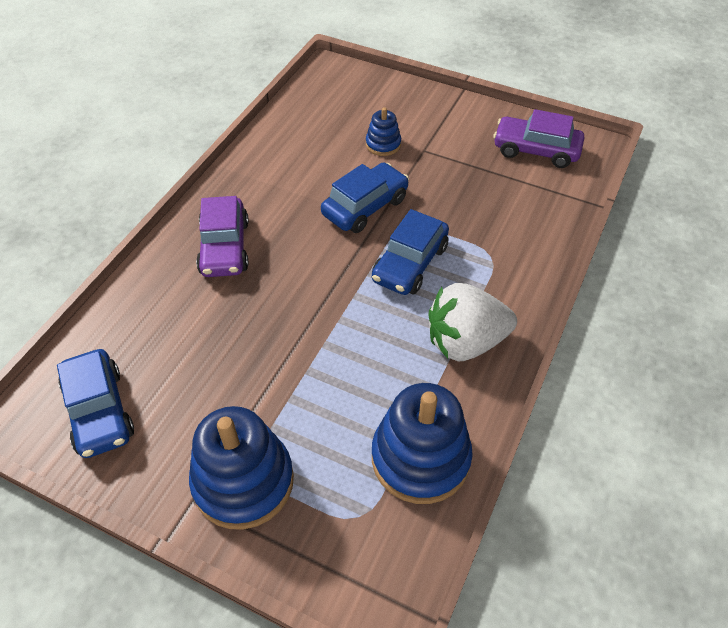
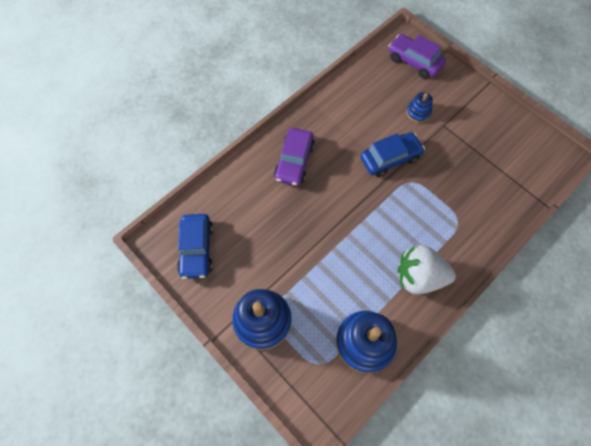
camera: 20 degrees right, 15 degrees up
blue car [372,209,449,295] -> none
purple car [493,109,584,168] -> purple car moved to [388,34,446,79]

